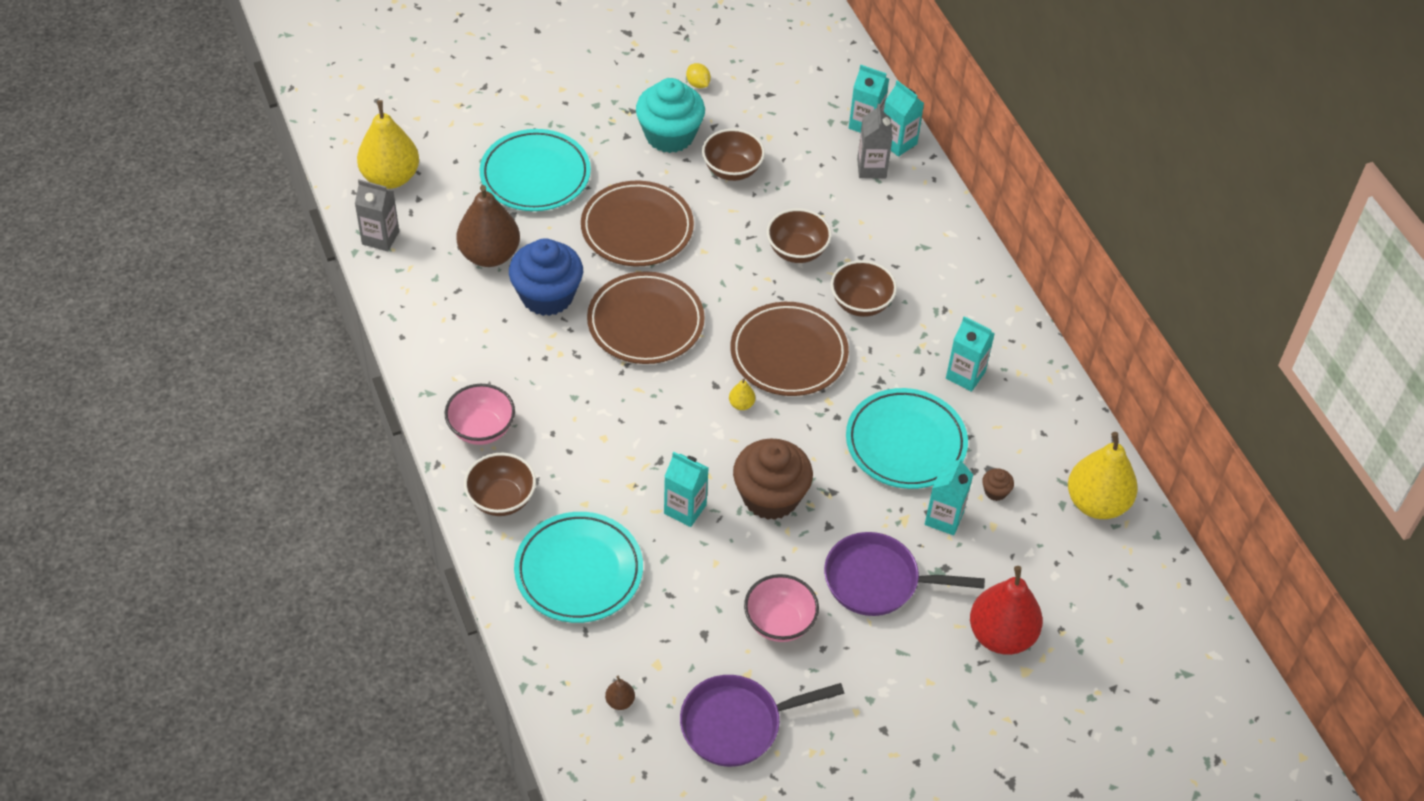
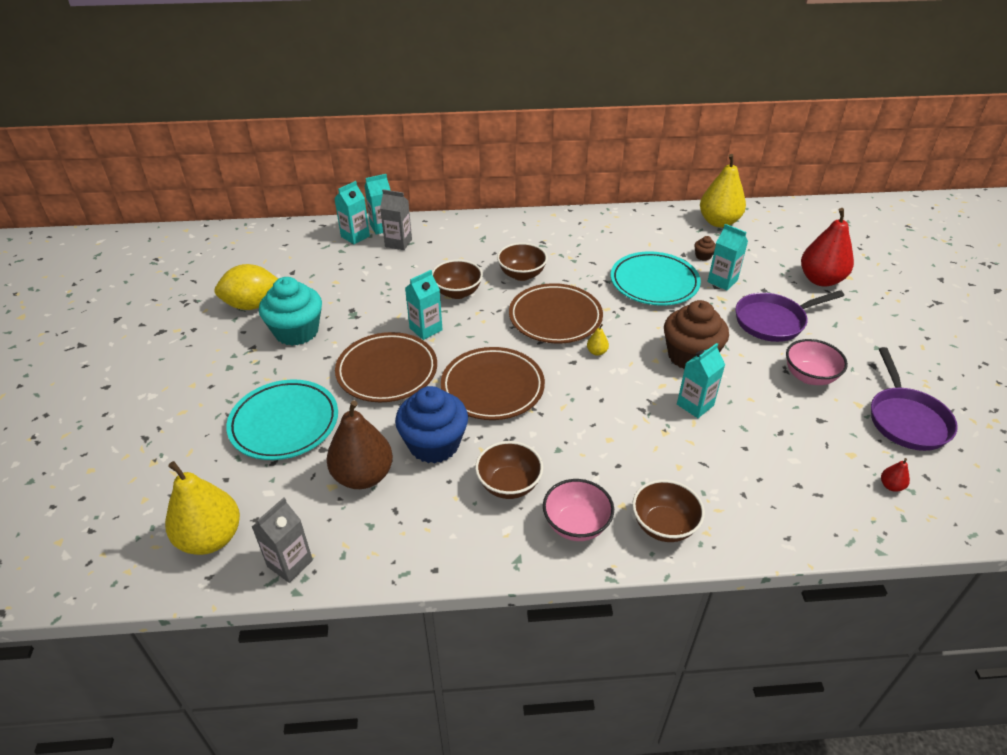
camera: 70 degrees left, 10 degrees down
turquoise plate [514,512,643,623] -> none
brown pear [605,676,635,710] -> red pear [881,458,910,492]
yellow lemon [686,63,711,88] -> yellow lemon [214,264,278,310], size x2.22
brown bowl [702,129,765,181] -> brown bowl moved to [475,441,543,499]
purple pan [824,532,985,616] -> purple pan turned 45 degrees clockwise [735,290,844,342]
turquoise carton [946,316,995,392] -> turquoise carton moved to [405,270,443,340]

